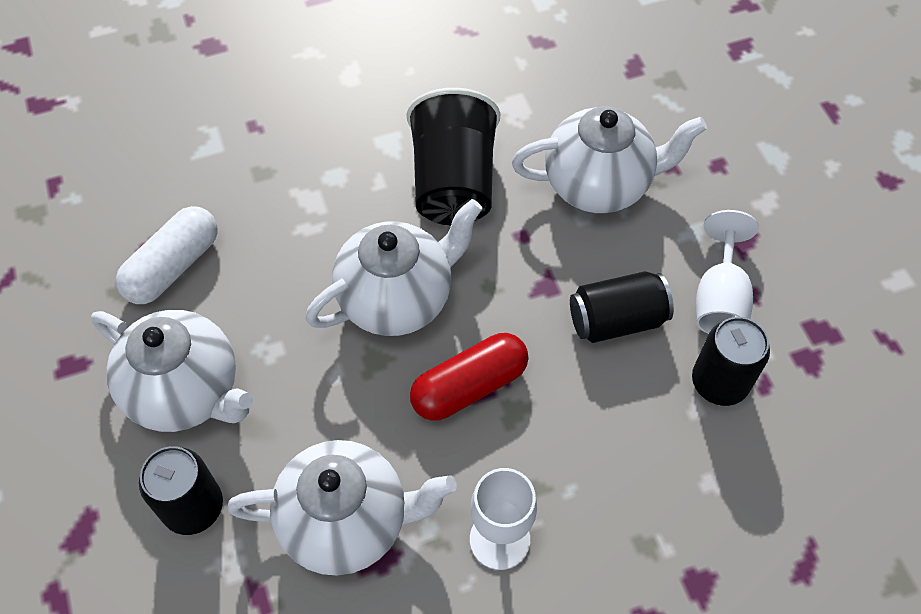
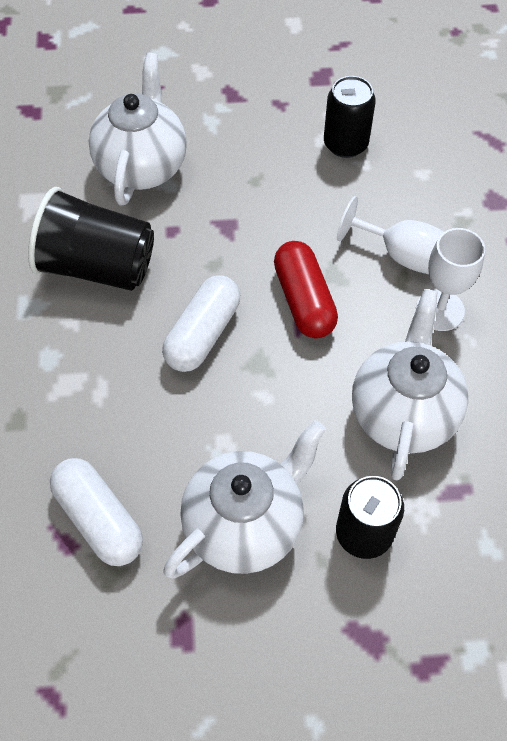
camera: 75 degrees left, 0 degrees up
white teapot [305,199,482,336] -> white capsule [162,275,240,372]
black can [570,271,674,343] -> none
white goblet [696,210,759,334] -> white goblet moved to [337,196,444,274]

